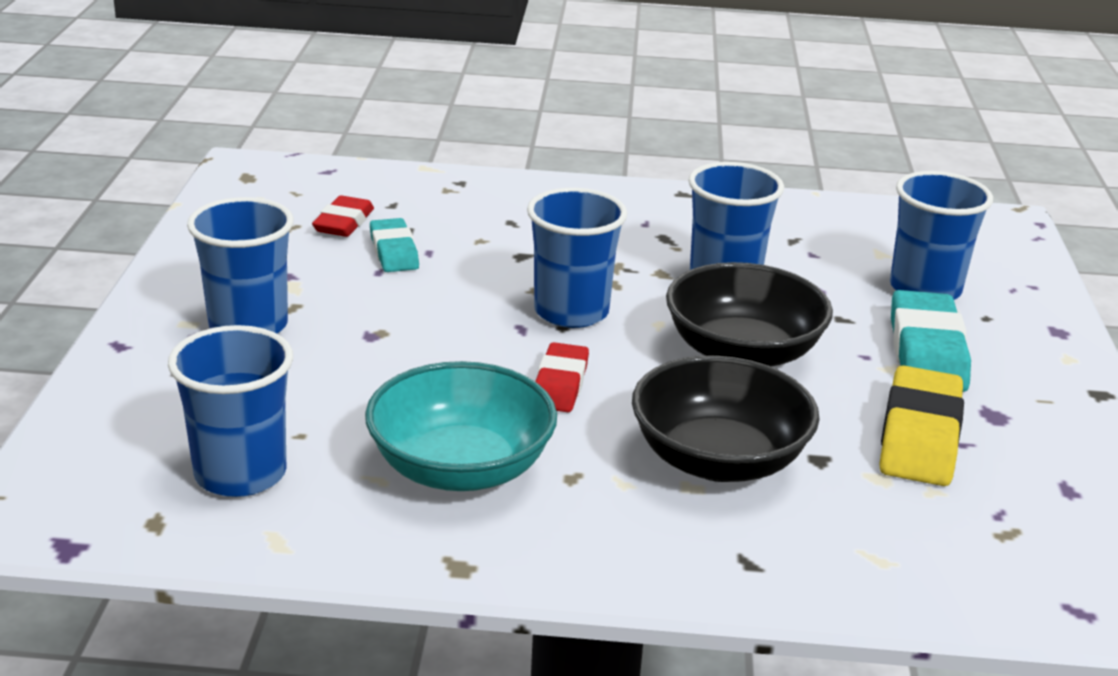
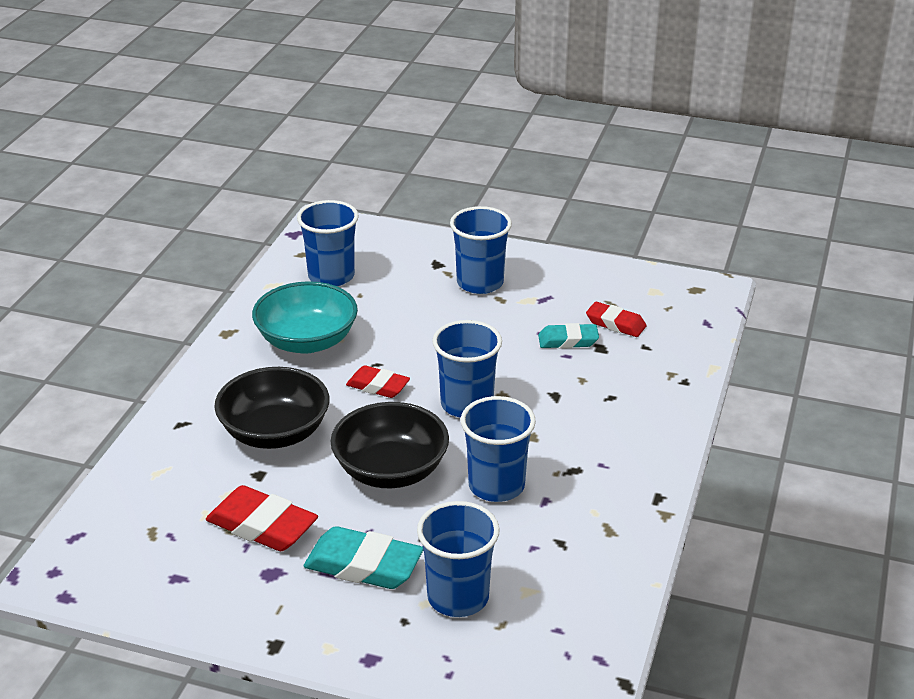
camera: 105 degrees right, 5 degrees up
yellow eraser [879,365,964,486] -> red eraser [206,485,318,551]

